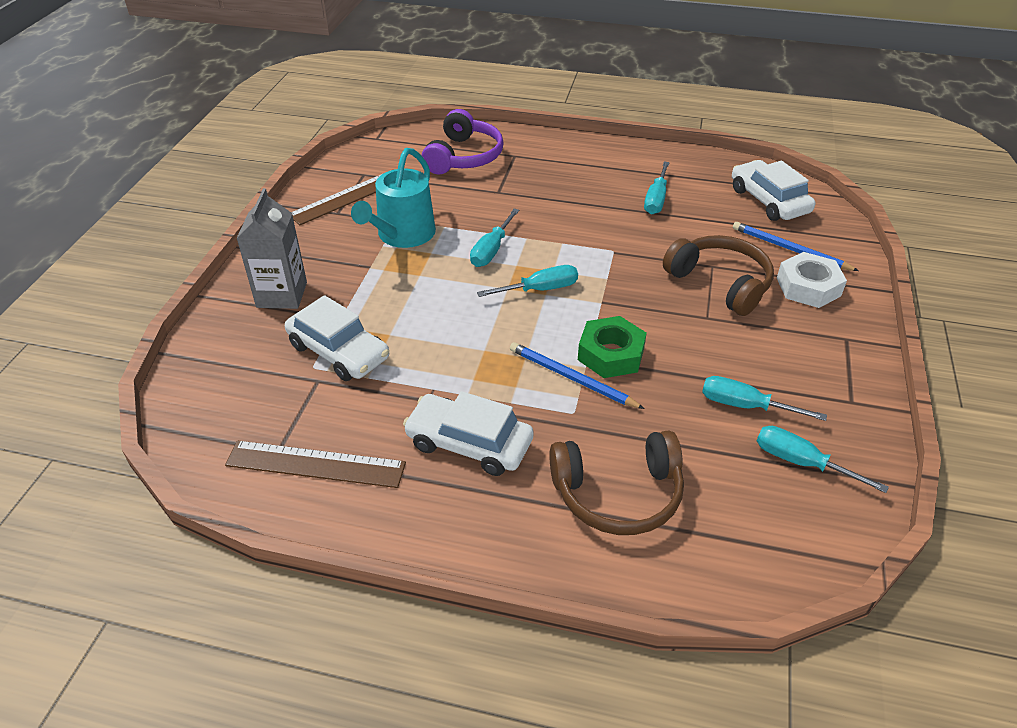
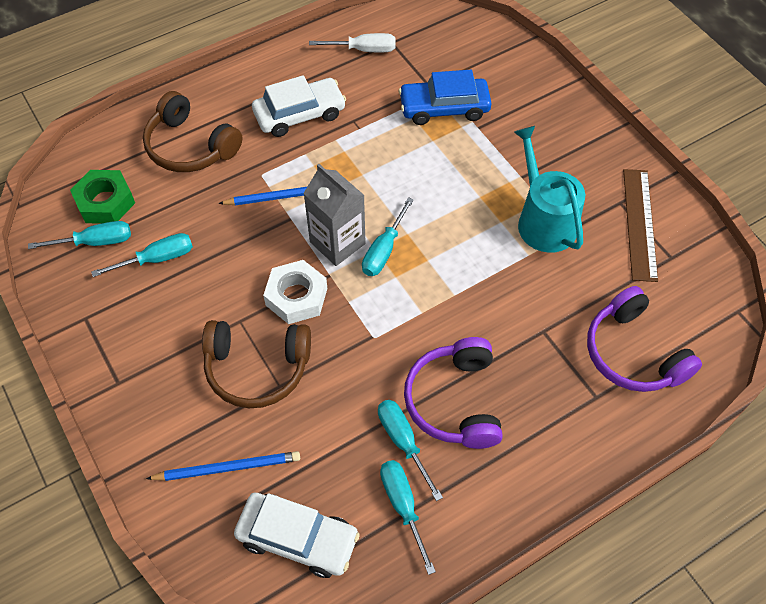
camera: 135 degrees right, 15 degrees up
brown ruler [225,441,406,488] -> white screwdriver [309,33,396,52]
grey carton [236,188,307,309] -> grey carton moved to [303,164,366,266]
white car [285,295,389,381] -> blue car [398,70,492,125]
turquoise screwdriver [470,209,519,267] -> turquoise screwdriver moved to [380,460,436,575]
brown headphones [549,431,684,535] -> brown headphones turned 90 degrees counterclockwise [143,91,242,172]
green nut [578,316,647,378] -> green nut moved to [70,170,135,224]
white nut [777,252,847,308] -> white nut moved to [263,260,327,324]
none -> purple headphones [404,337,503,449]

